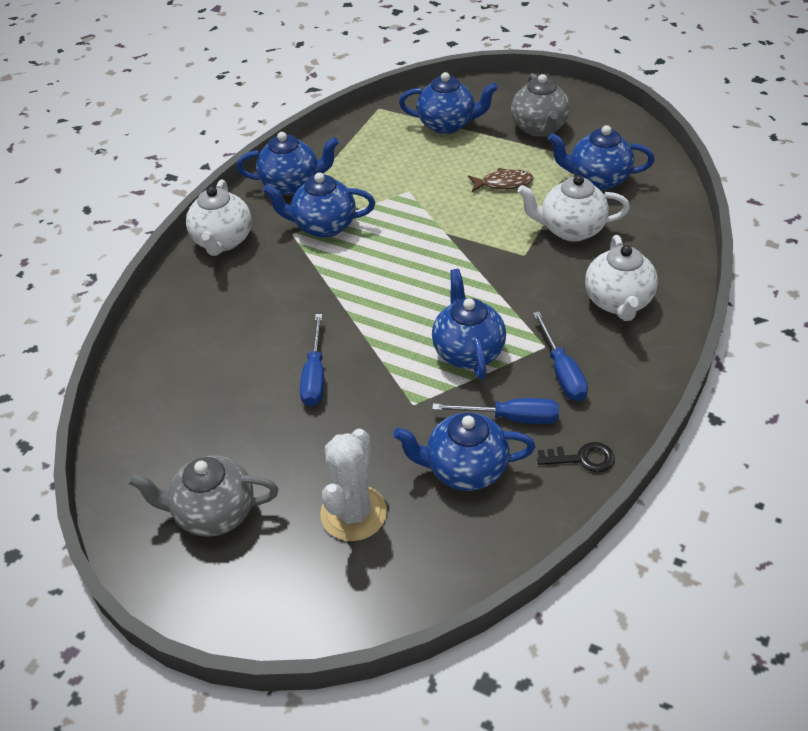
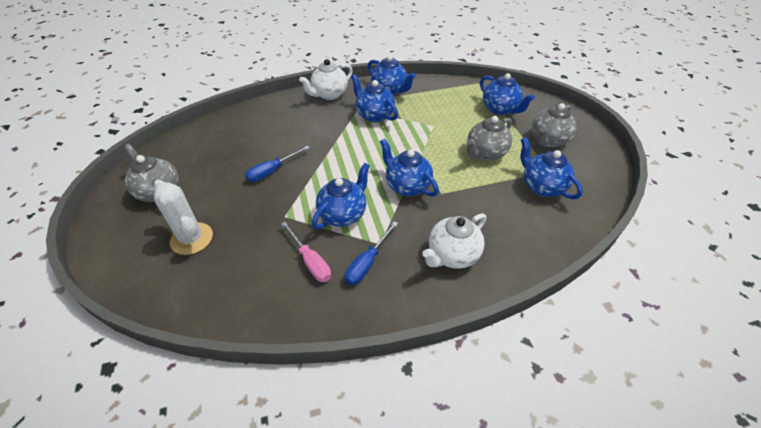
camera: 45 degrees right, 0 degrees up
white cactus [320,429,387,541] -> white cactus turned 75 degrees clockwise [153,180,213,255]
blue teapot [393,413,535,491] -> blue teapot moved to [380,138,439,197]
blue screwdriver [432,398,559,424] -> pink screwdriver [281,222,331,282]
brown fish [468,168,534,192] -> grey teapot [467,116,512,161]
white teapot [518,175,630,242] -> none
black key [537,442,615,472] -> none

